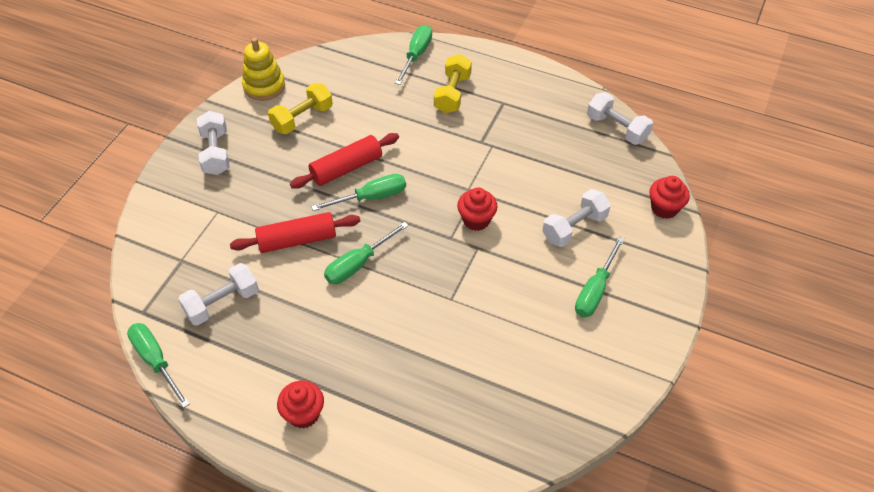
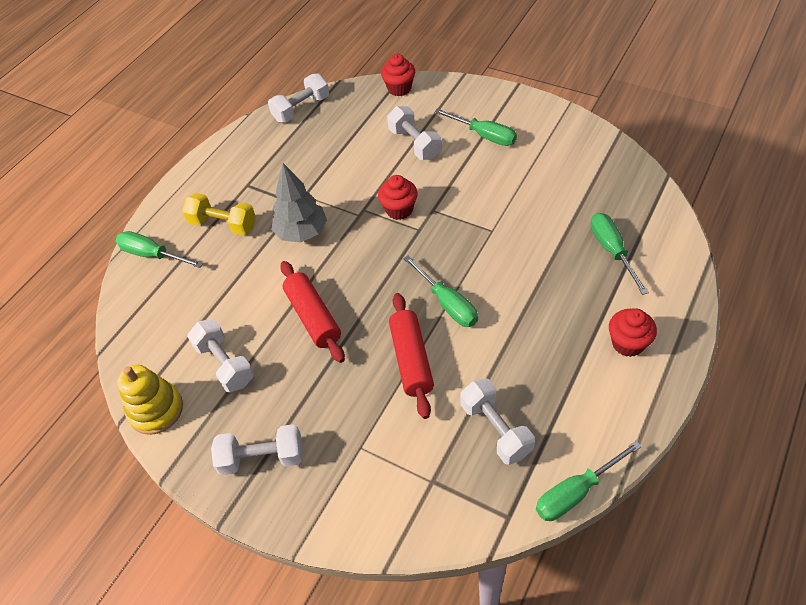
camera: 80 degrees left, 0 degrees up
yellow dumbbell [268,83,333,134] -> white dumbbell [187,319,254,392]
green screwdriver [311,174,406,211] -> green screwdriver moved to [591,213,649,295]
none -> grey tree [271,163,327,242]

